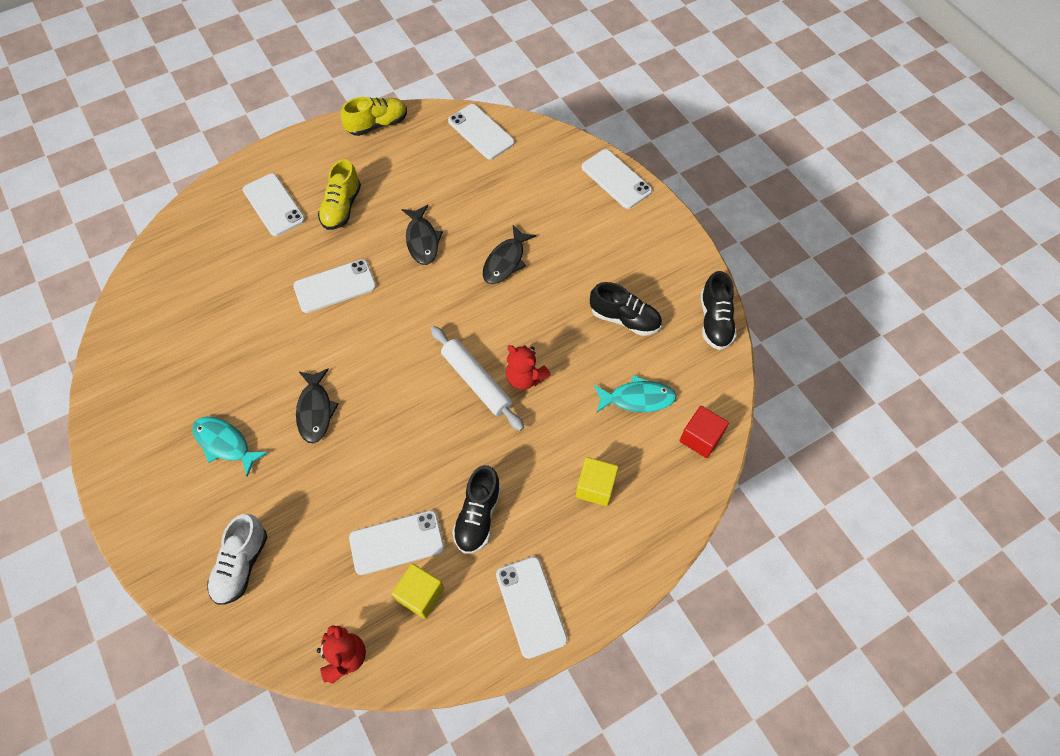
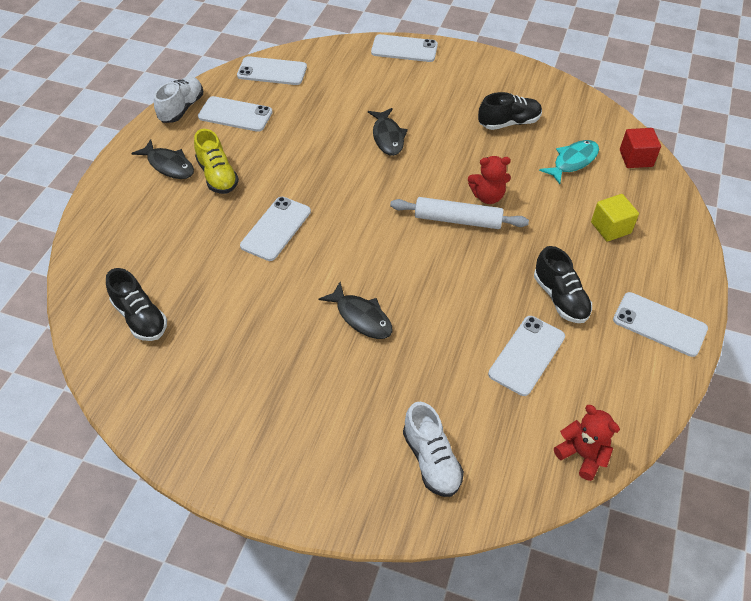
camera: 40 degrees left, 10 degrees down
turquoise fish [192,417,269,477] -> none
white phone [243,173,305,236] -> white phone moved to [198,96,273,132]
yellow shoe [341,97,407,136] -> white shoe [154,77,203,123]
yellow cube [392,564,444,619] -> none
black fish [402,205,443,265] -> black fish moved to [131,139,194,179]
black shoe [701,271,737,350] -> black shoe moved to [106,268,167,341]

